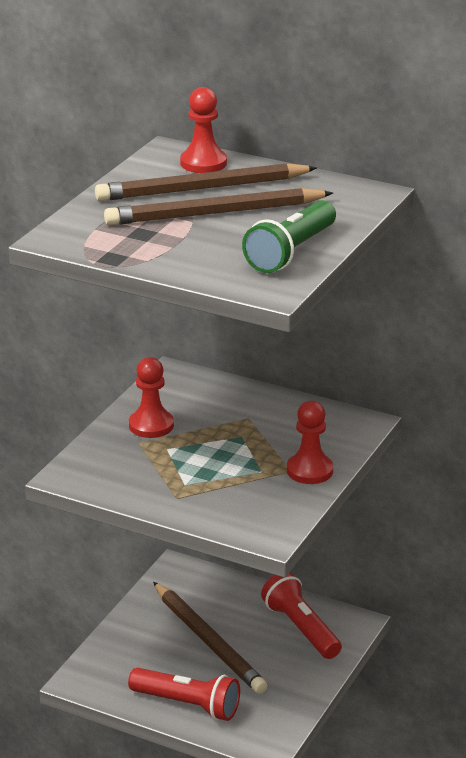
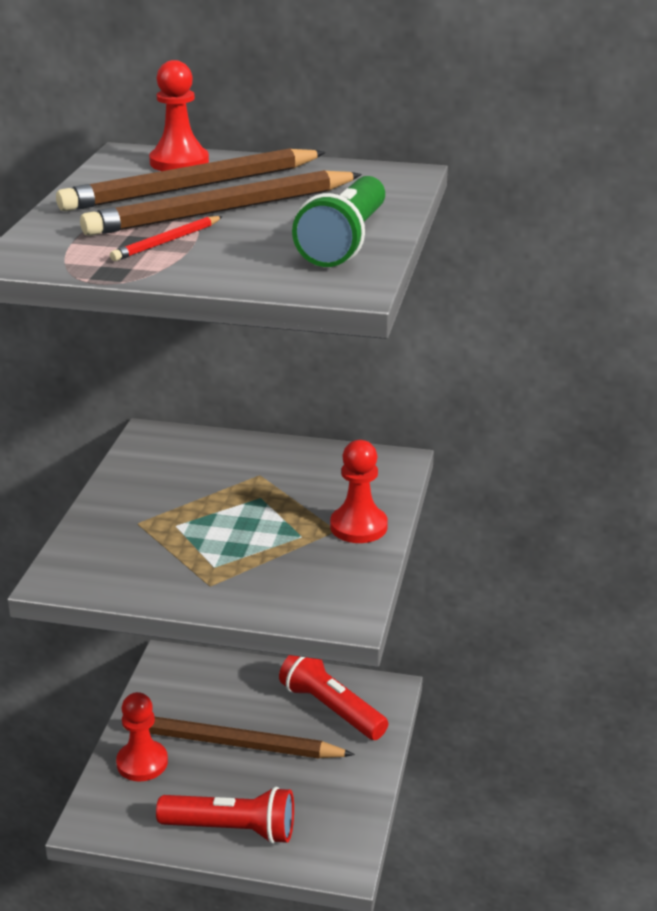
camera: 15 degrees left, 0 degrees up
red pawn [129,357,174,438] -> red pawn moved to [116,692,168,781]
brown pencil [153,582,268,694] -> brown pencil turned 150 degrees clockwise [123,716,355,759]
none -> red pencil [110,216,223,261]

